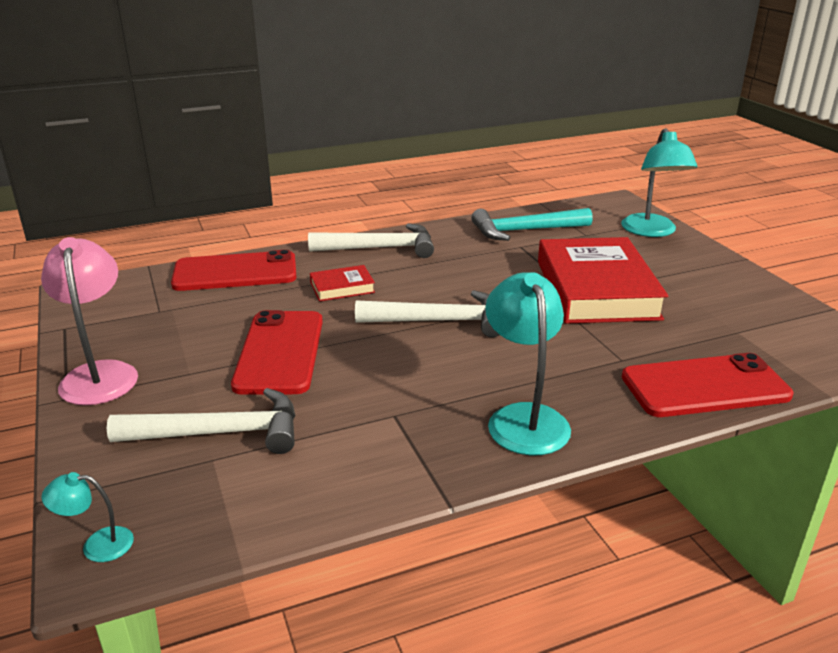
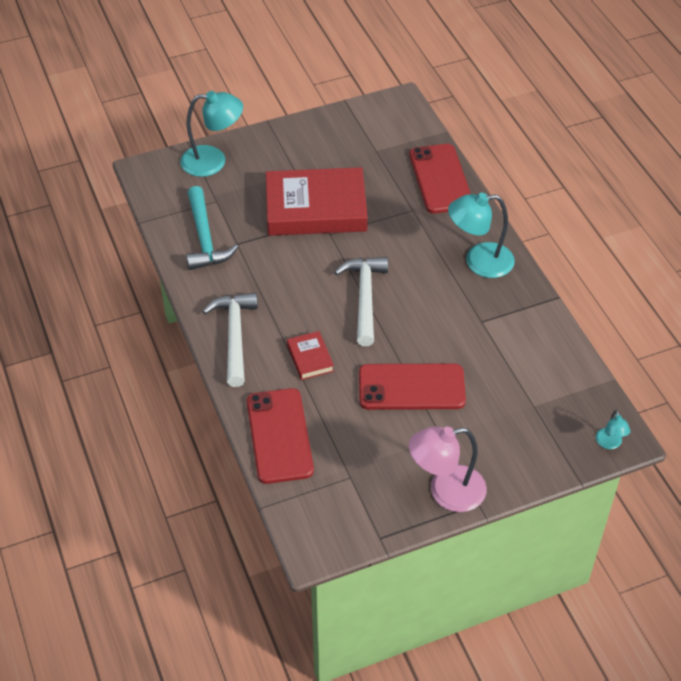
camera: 90 degrees left, 20 degrees up
white hammer [107,388,296,454] -> none

